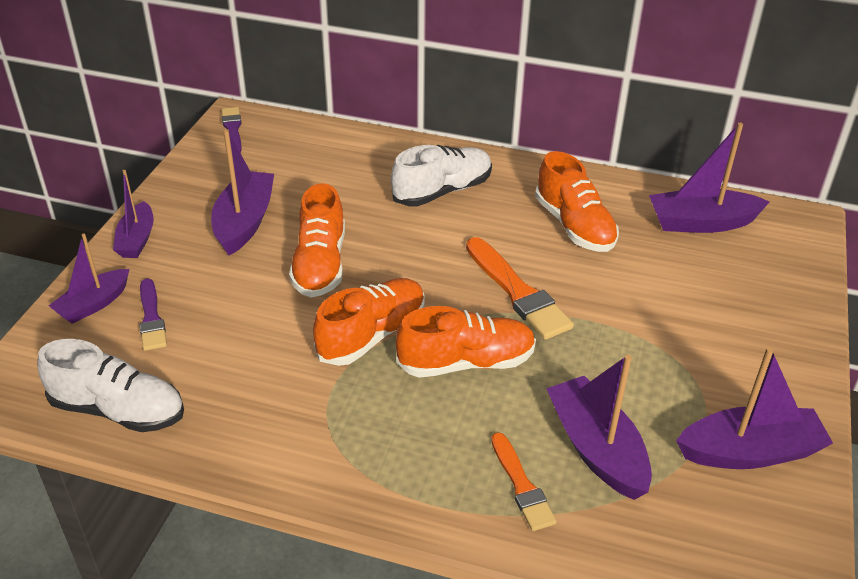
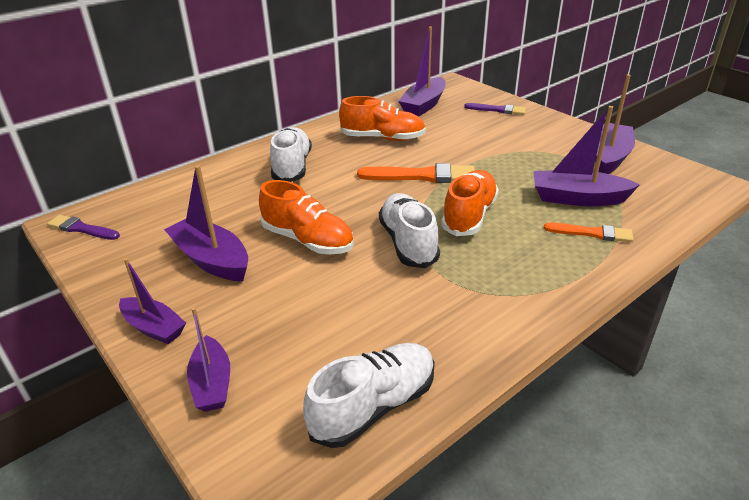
camera: 55 degrees left, 5 degrees down
purple brush [140,279,167,351] -> purple brush moved to [464,103,526,115]
orange shoe [313,278,425,366] -> white shoe [379,193,440,268]

